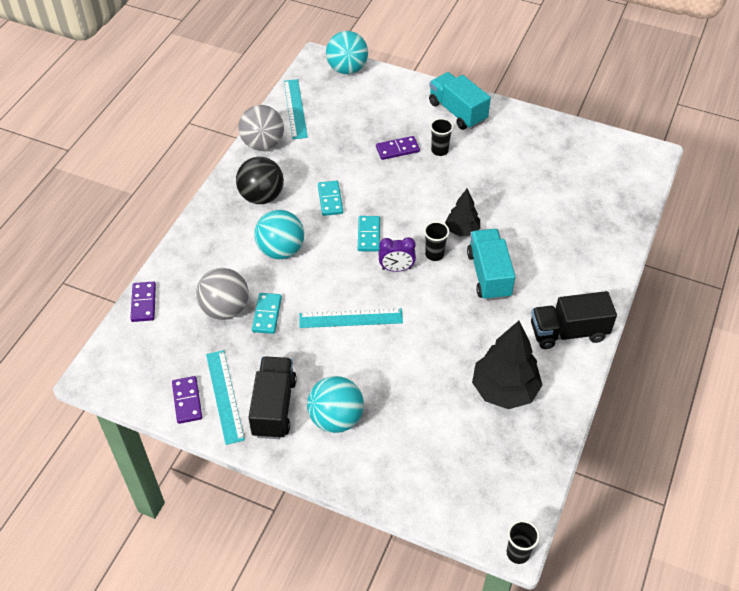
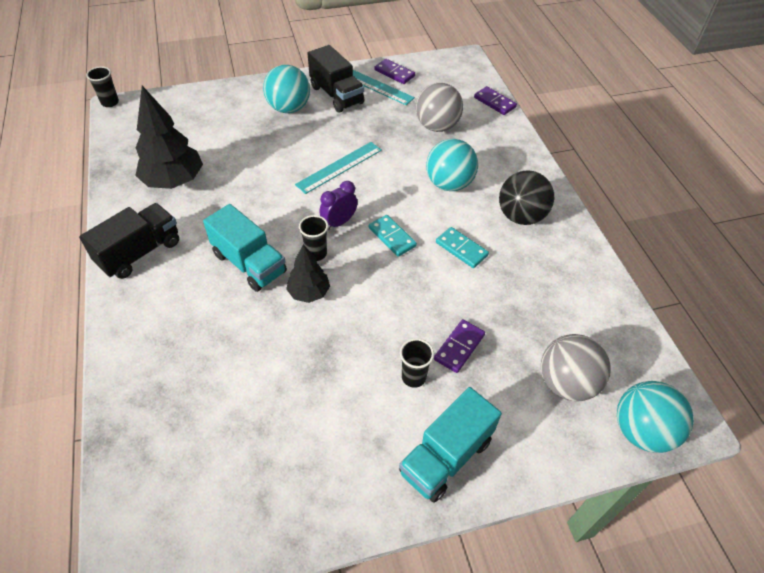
camera: 140 degrees right, 0 degrees up
grey ball [238,105,284,151] -> grey ball moved to [541,334,611,401]
turquoise domino [252,293,282,334] -> none
turquoise ruler [284,79,308,139] -> none
turquoise truck [429,72,491,130] -> turquoise truck turned 120 degrees clockwise [399,387,502,503]

